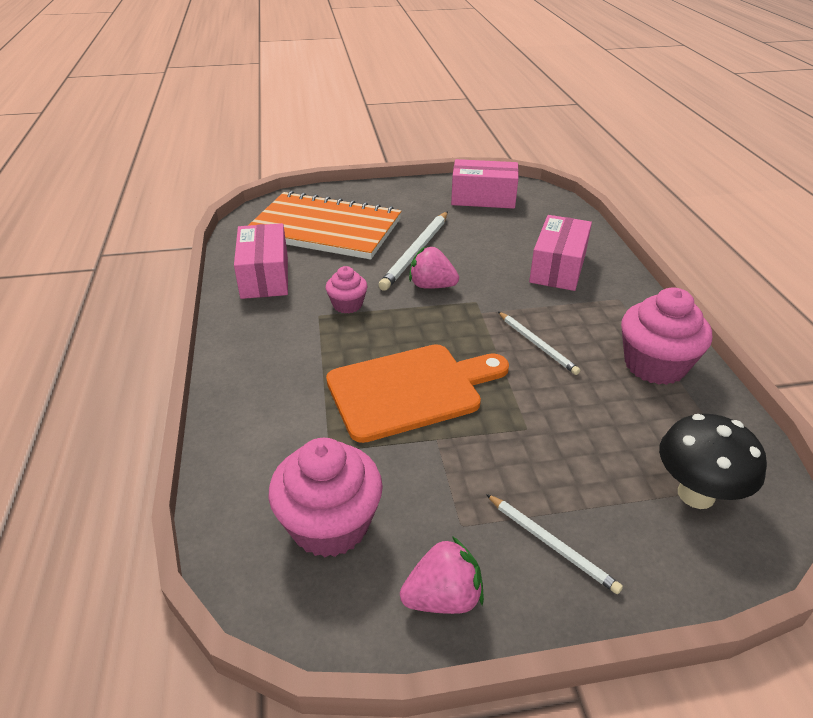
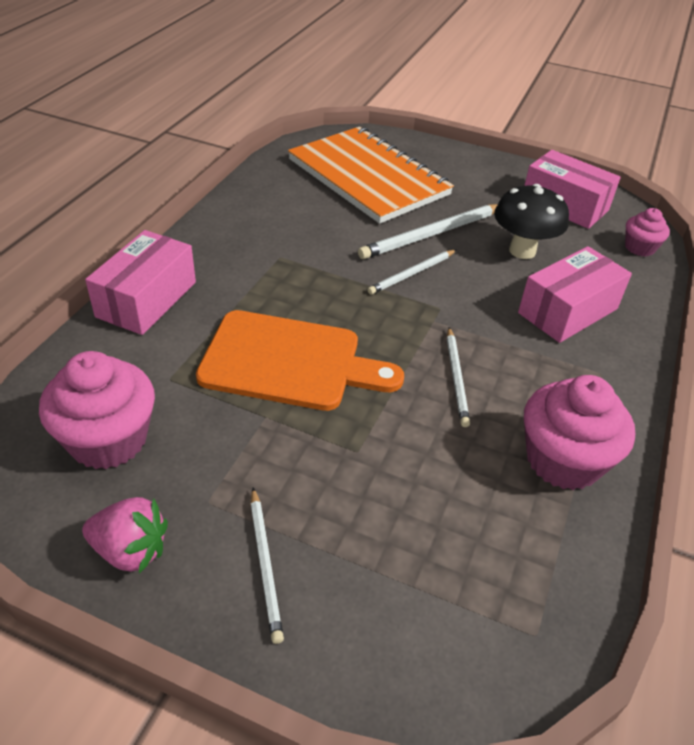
camera: 30 degrees right, 5 degrees up
pink box [234,223,288,299] -> pink box moved to [85,230,196,335]
pink cupcake [326,266,367,313] -> pink cupcake moved to [625,208,670,257]
pink strawberry [409,246,459,289] -> white pencil [368,250,456,295]
black mushroom [659,414,767,509] -> black mushroom moved to [494,184,569,259]

